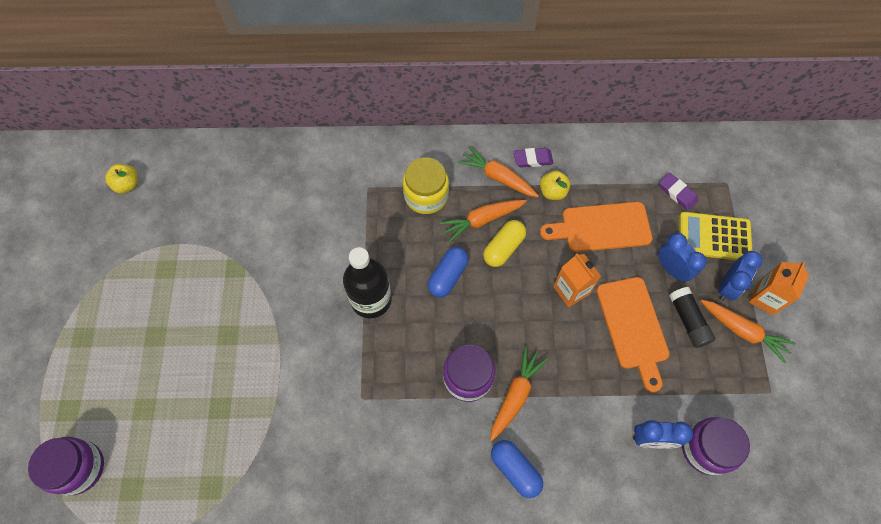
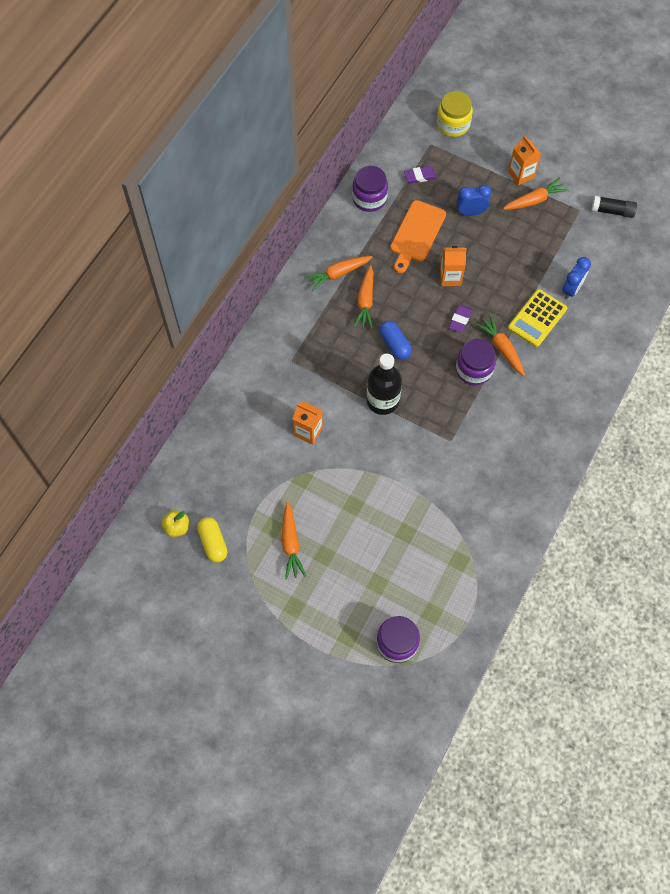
camera: 60 degrees left, 0 degrees up
yellow jar [403,157,449,214] -> yellow jar moved to [437,91,473,137]
yellow capsule [483,220,526,267] -> yellow capsule moved to [197,517,228,563]
blue capsule [491,440,543,498] -> none
purple eraser [514,148,553,168] -> purple eraser moved to [449,305,472,333]
yellow apple [540,170,571,200] -> none
orange cutting board [596,277,670,392] -> none
black glue stick [669,287,715,348] -> black glue stick moved to [591,196,637,218]
yellow calculator [679,212,752,260] -> yellow calculator moved to [508,289,567,347]
purple jar [682,417,750,475] -> purple jar moved to [352,166,388,212]
blue clock [718,251,762,301] -> none
none -> orange carrot [282,502,306,579]
none -> orange carton [293,401,323,445]

